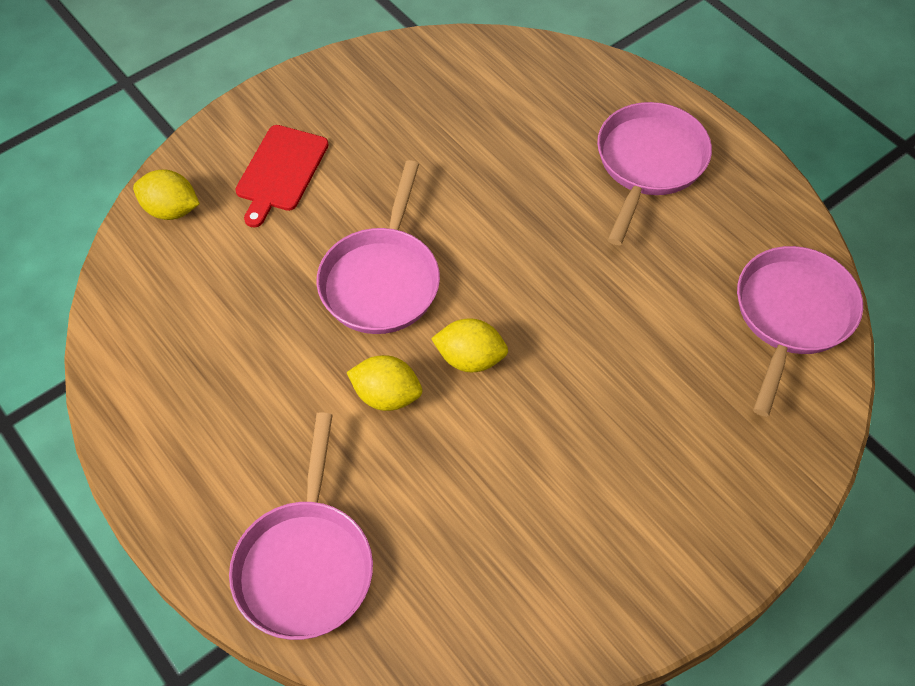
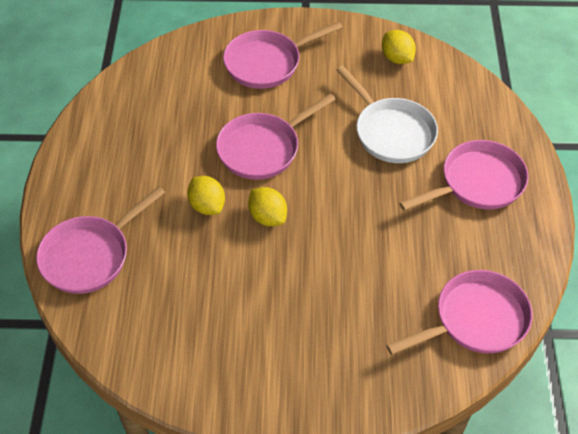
camera: 40 degrees right, 5 degrees down
yellow lemon [133,169,200,220] -> yellow lemon moved to [382,30,416,64]
red cutting board [235,125,329,228] -> pink pan [223,22,343,89]
none -> white pan [336,66,438,163]

